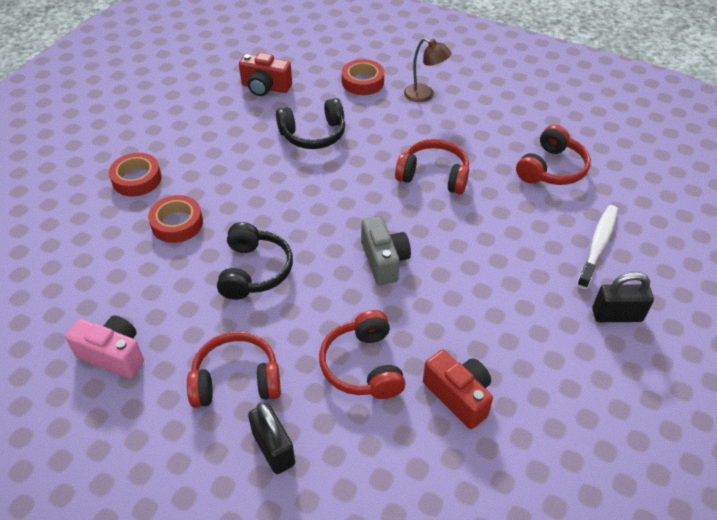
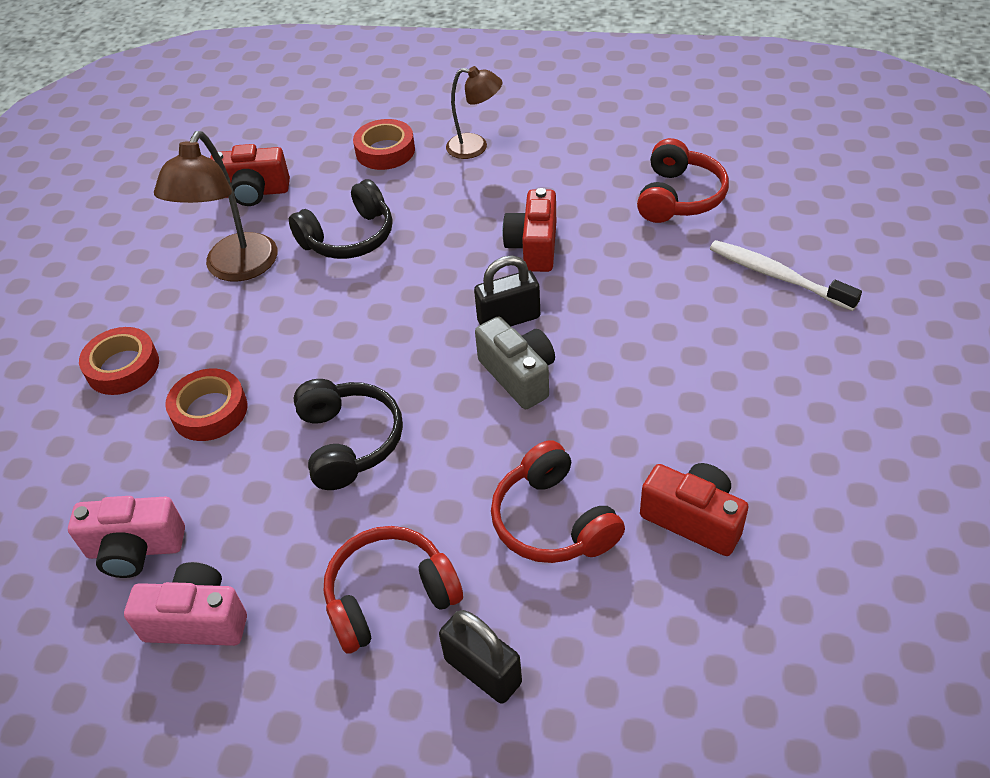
camera: 15 degrees left, 0 degrees up
red headphones [395,139,469,194] -> red camera [502,188,556,272]
white toothbrush [577,205,618,289] -> white toothbrush turned 60 degrees counterclockwise [710,240,862,311]
black padlock [592,272,654,322] -> black padlock moved to [474,255,540,327]
none -> pink camera [68,496,185,578]
none -> brown lamp [154,131,278,282]

